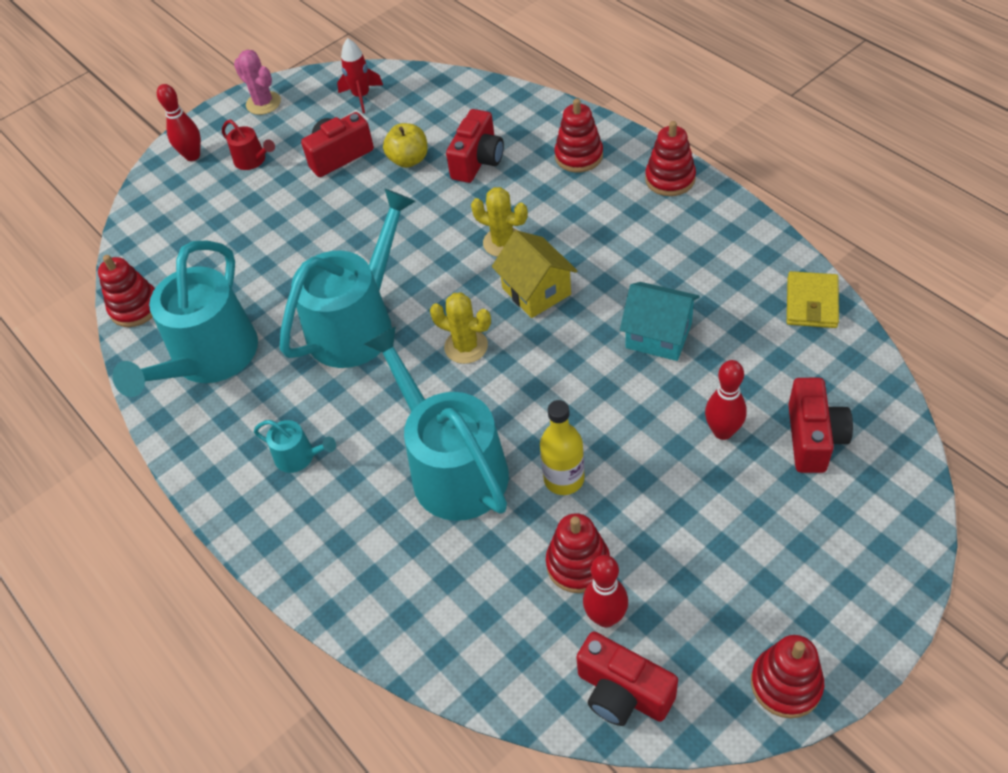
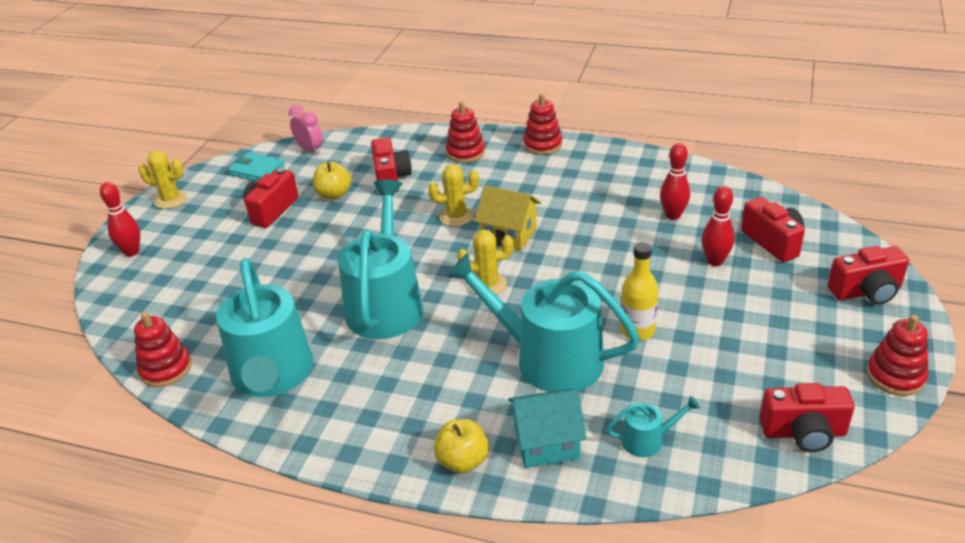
camera: 35 degrees left, 15 degrees down
red watering can [222,120,275,170] -> none
pink cactus [234,50,281,115] -> yellow cactus [138,150,187,209]
turquoise watering can [254,420,336,473] -> turquoise watering can moved to [607,396,700,458]
red rocket [337,38,383,113] -> turquoise wallet [228,152,285,181]
red stacking toy [546,513,610,593] -> none
red bowling pin [583,555,628,627] -> red bowling pin moved to [660,143,690,220]
turquoise house [620,282,700,361] -> turquoise house moved to [508,389,586,468]
yellow wallet [787,271,839,328] -> none
none -> pink clock [289,105,323,155]
none -> yellow apple [434,419,489,473]
none -> red camera [828,246,909,305]

